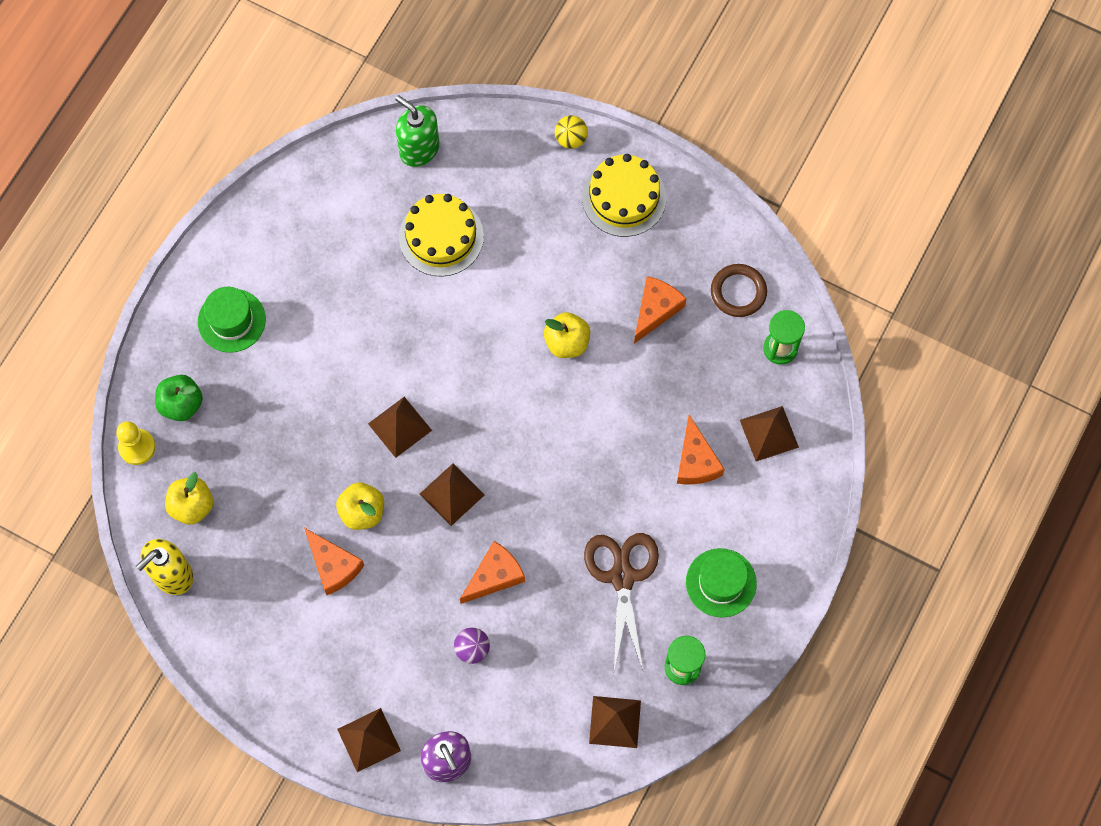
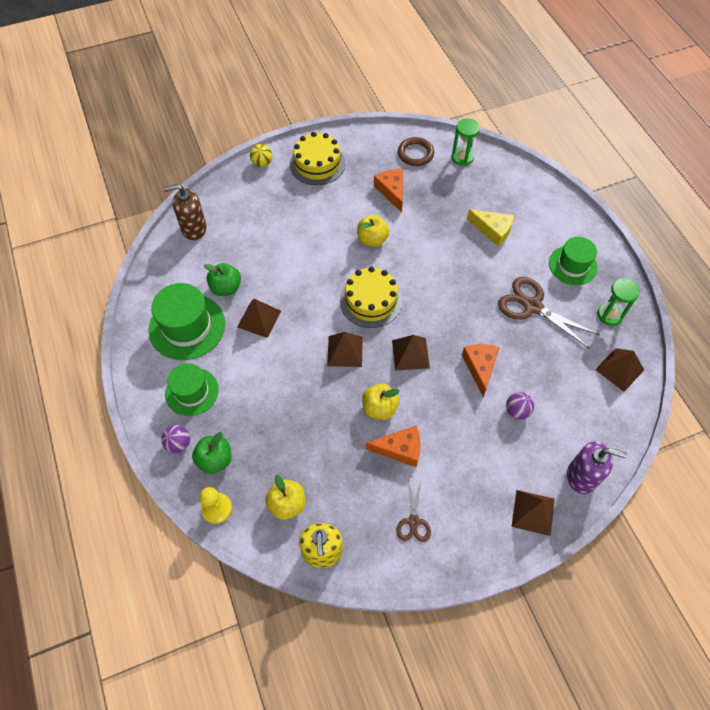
camera: 50 degrees left, 10 degrees down
green soap dispenser [395,95,439,167] -> brown soap dispenser [163,184,207,240]
yellow cake [399,194,484,276] -> yellow cake moved to [340,266,402,328]
orange cheese [677,415,725,485] -> yellow cheese [467,209,514,247]
brown pyramid [740,406,799,461] -> brown pyramid moved to [237,299,281,338]
none -> green hat [148,283,225,360]
none -> purple ball [161,425,190,453]
none -> green apple [204,263,241,296]
none -> brown scissors [397,479,431,542]

